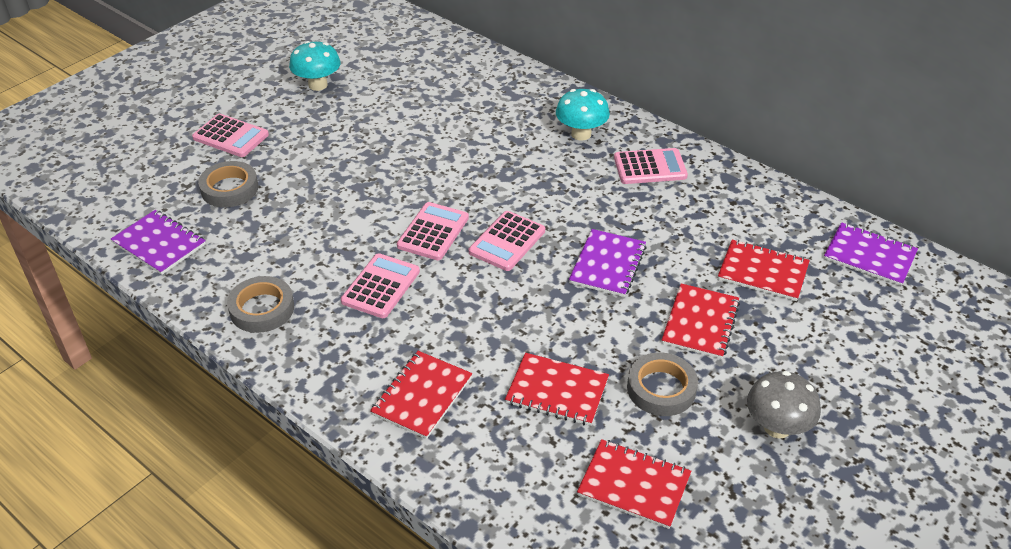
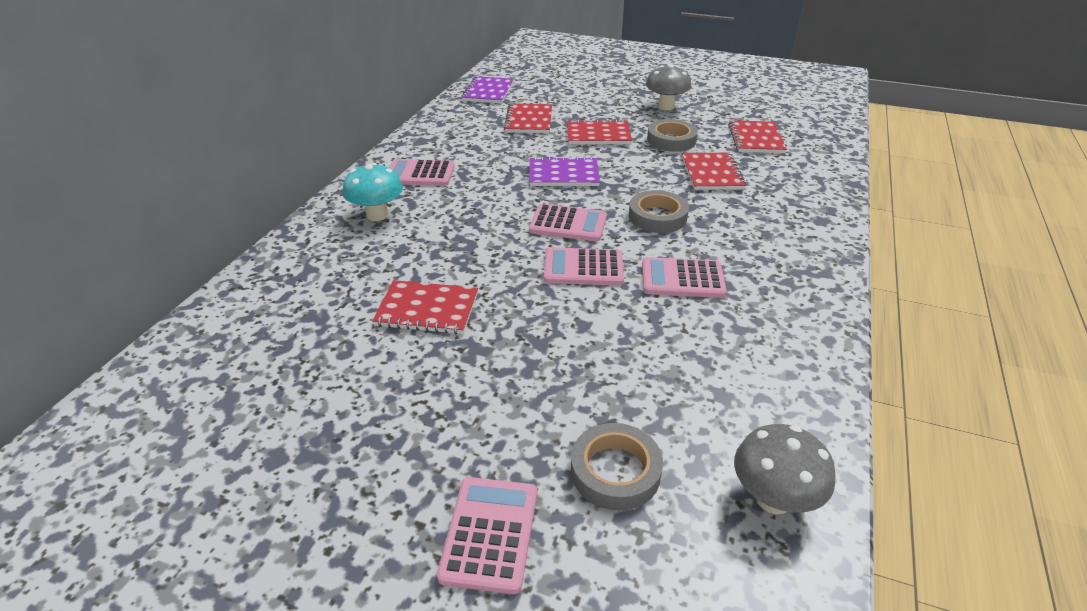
camera: 110 degrees left, 5 degrees down
purple notebook [111,210,206,275] -> grey mushroom [734,424,836,514]
grey tape [227,276,294,333] -> grey tape moved to [629,190,689,233]
turquoise mushroom [289,41,341,91] -> none
red notebook [370,351,472,439] -> red notebook moved to [372,280,478,334]
pink calculator [614,148,688,184] -> pink calculator turned 60 degrees counterclockwise [389,159,455,186]

